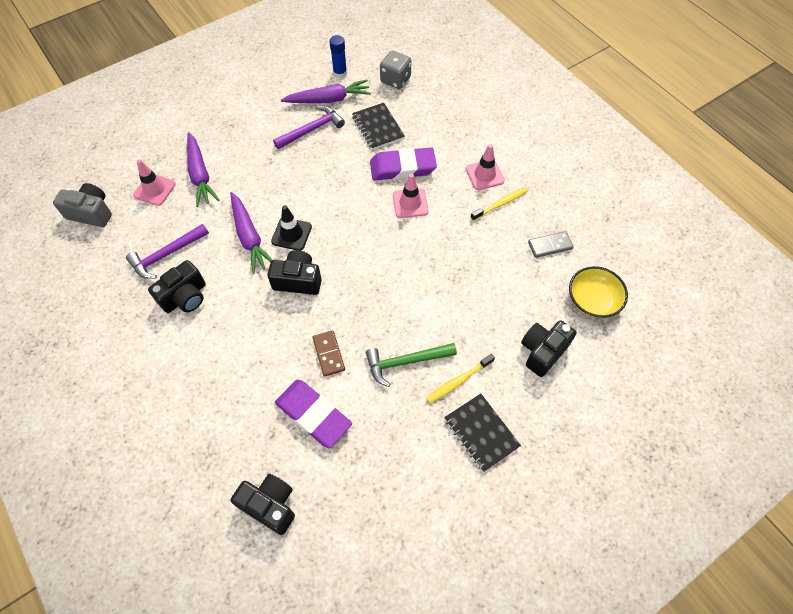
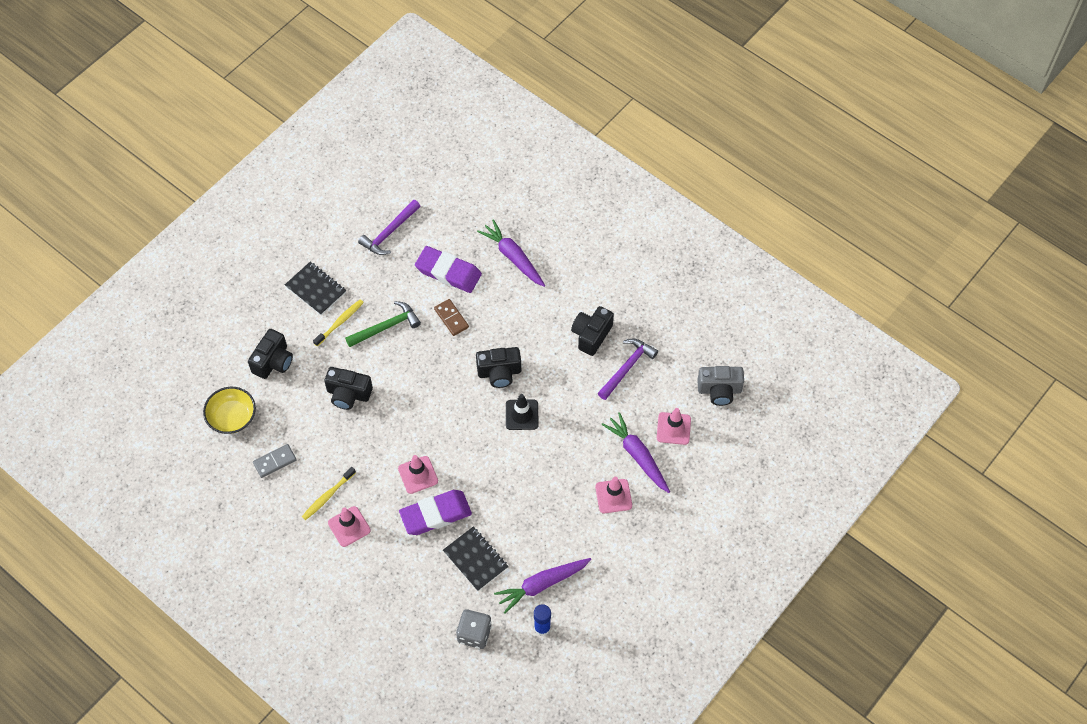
camera: 165 degrees right, 0 degrees up
purple carrot [230,192,272,274] -> purple carrot moved to [477,219,545,287]
black camera [231,474,295,535] -> black camera moved to [324,367,373,410]
purple hammer [273,106,345,149] -> purple hammer moved to [358,200,420,255]
none -> pink traffic cone [595,477,632,513]

